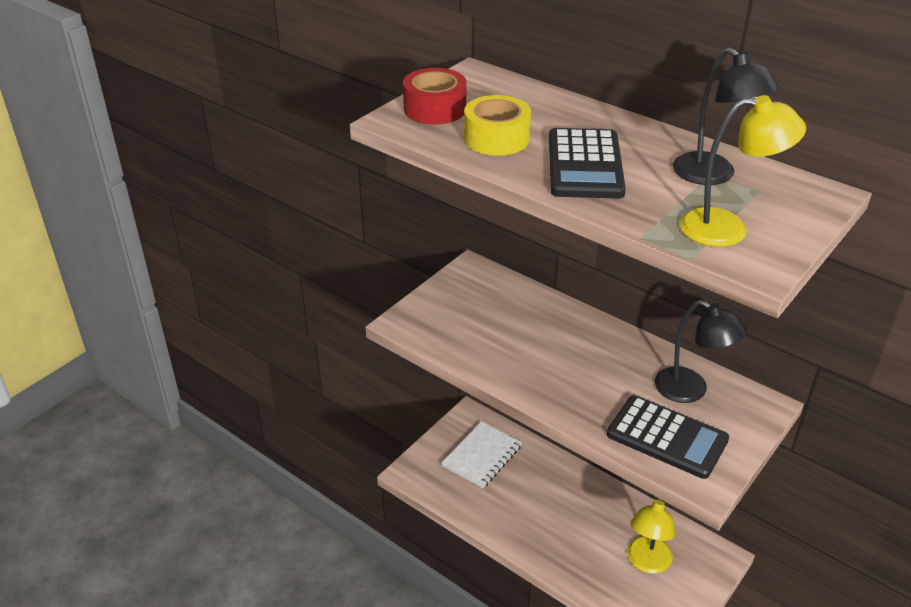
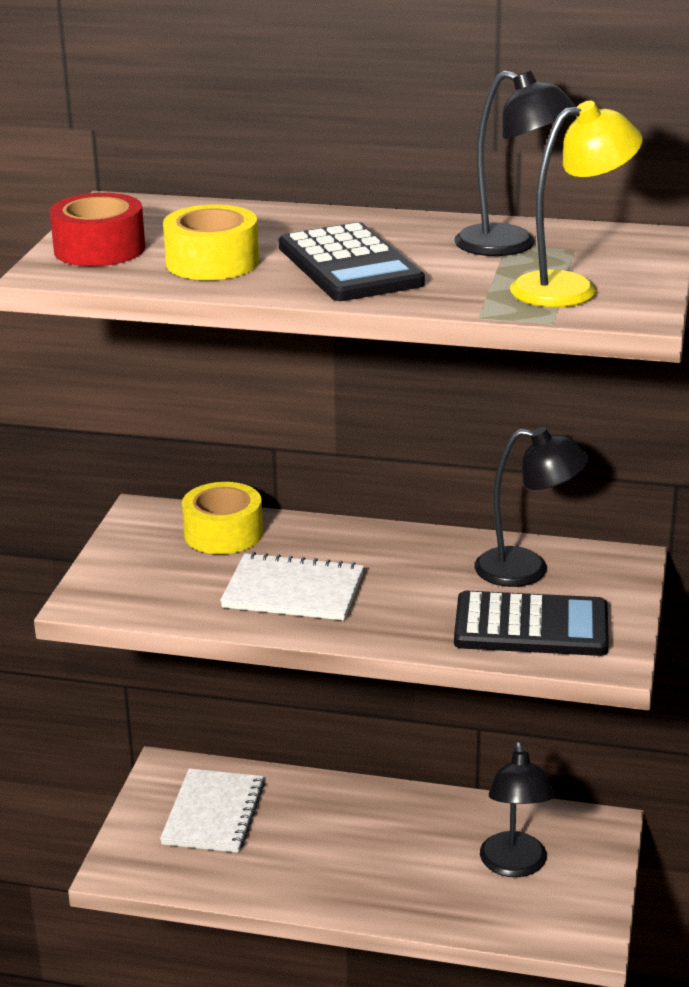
camera: 25 degrees left, 10 degrees down
yellow lamp [627,499,675,573] -> black lamp [480,742,555,877]
none -> yellow tape [182,482,263,554]
none -> white notebook [220,552,364,621]

